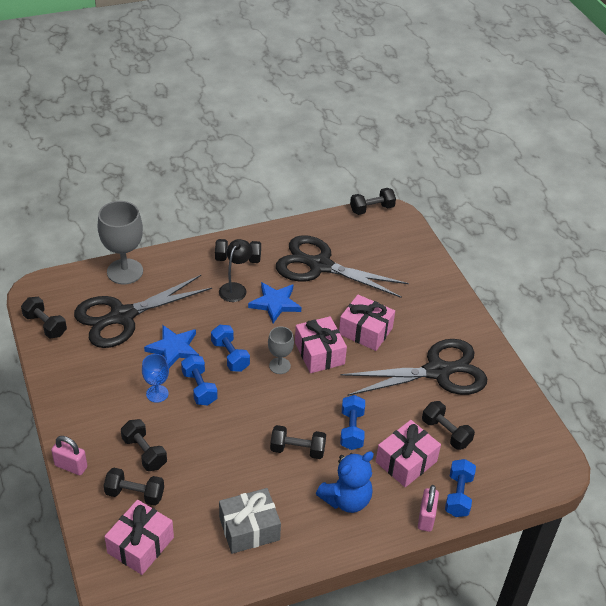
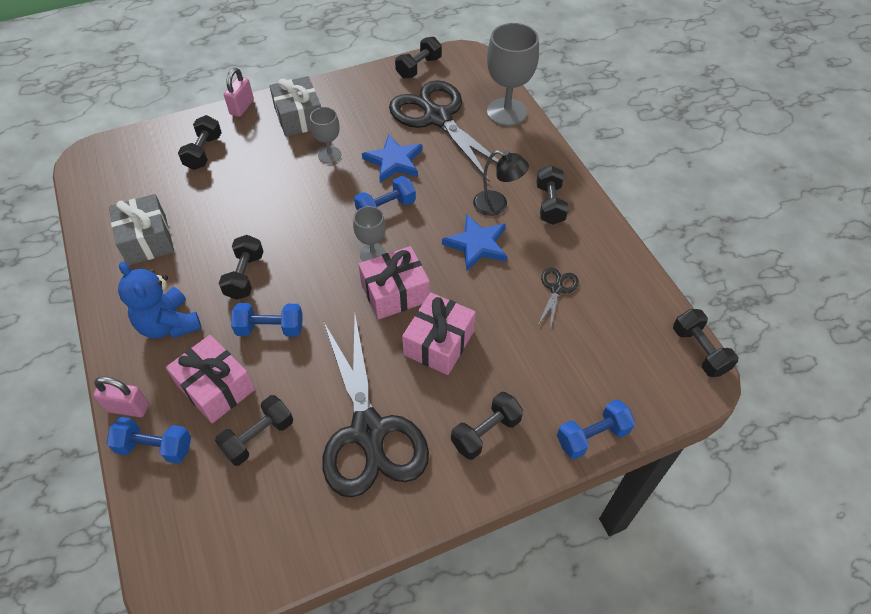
camera: 90 degrees right, 10 degrees up
pink gift [104,500,174,575] -> none
black dumbbell [121,419,167,471] -> black dumbbell moved to [451,392,523,460]
blue goblet [142,354,169,403] -> grey goblet [310,107,341,163]
blue dumbbell [181,355,218,405] -> blue dumbbell moved to [557,399,635,459]
black scissors [276,235,409,298] -> black scissors [538,268,579,330], size x0.41
none -> grey gift [269,76,321,137]

